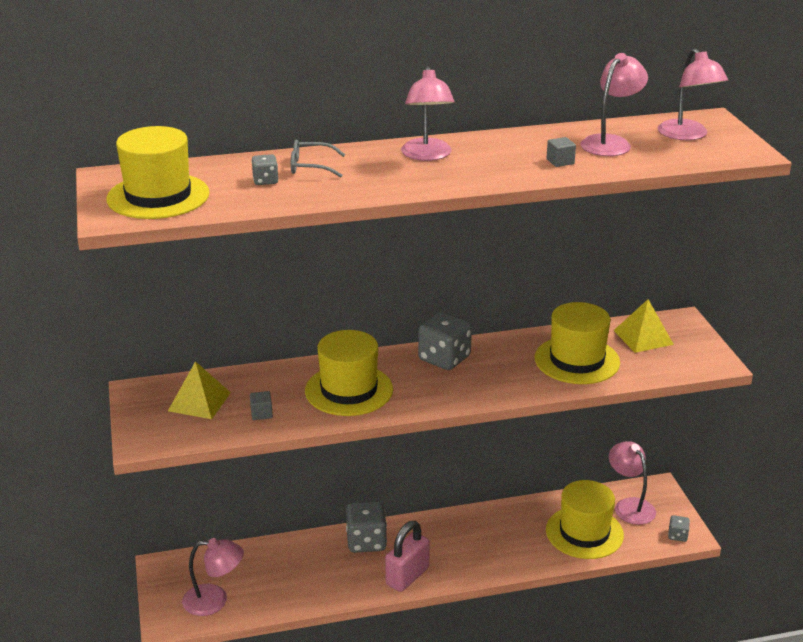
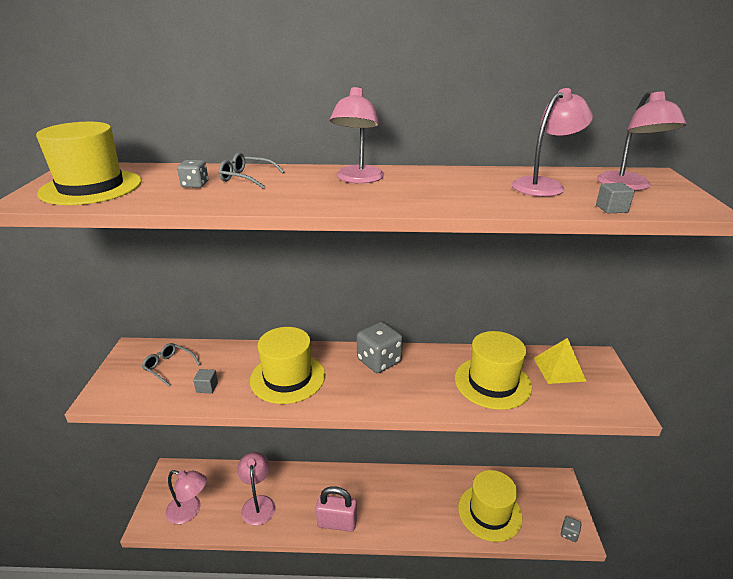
camera: 15 degrees right, 0 degrees up
yellow pyramid [168,361,231,419] -> grey glasses [142,343,200,386]
grey dice [346,501,387,553] -> none
pink padlock [385,521,430,592] -> pink padlock turned 45 degrees clockwise [316,486,357,532]
grey cube [546,137,576,167] -> grey cube moved to [596,183,635,213]
pink lamp [609,441,656,525] -> pink lamp moved to [237,452,275,526]

